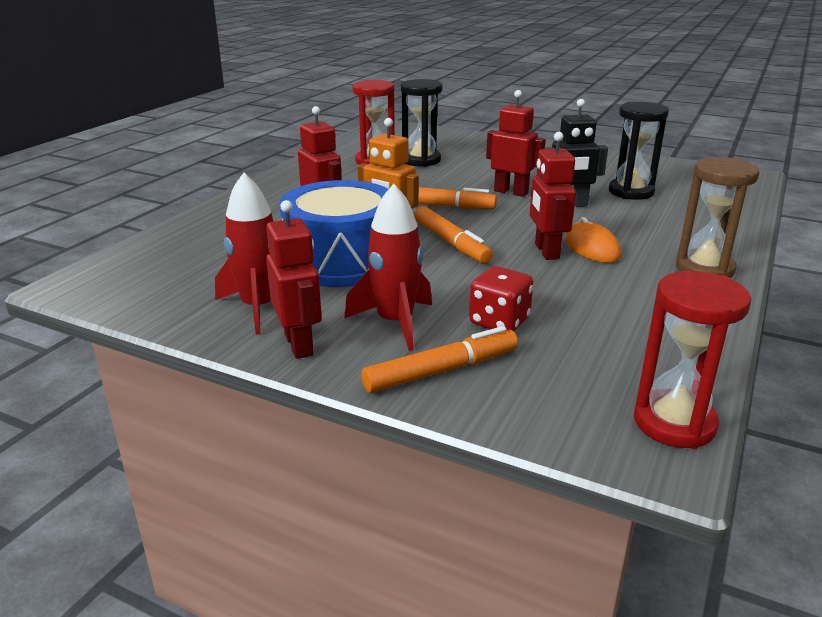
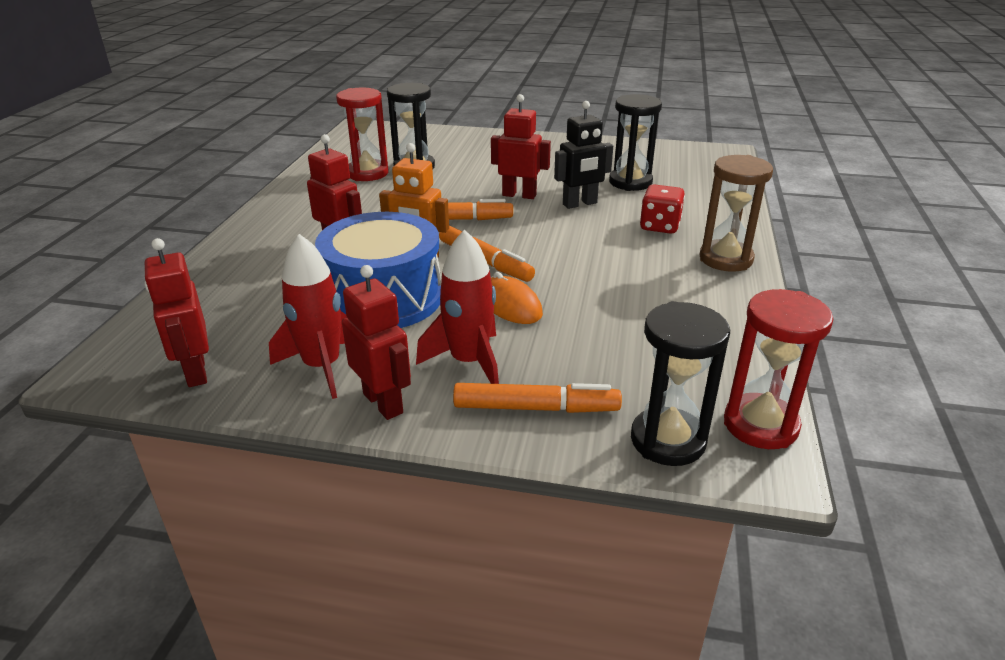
camera: 15 degrees left, 5 degrees up
orange marker [361,326,518,393] -> orange marker turned 45 degrees clockwise [453,383,622,413]
red dice [469,266,533,331] -> red dice moved to [640,184,685,234]
red robot [530,132,576,260] -> red robot moved to [144,238,209,387]
orange mouse [565,217,621,263] -> orange mouse moved to [491,272,543,324]
none -> black hourglass [631,301,730,466]

